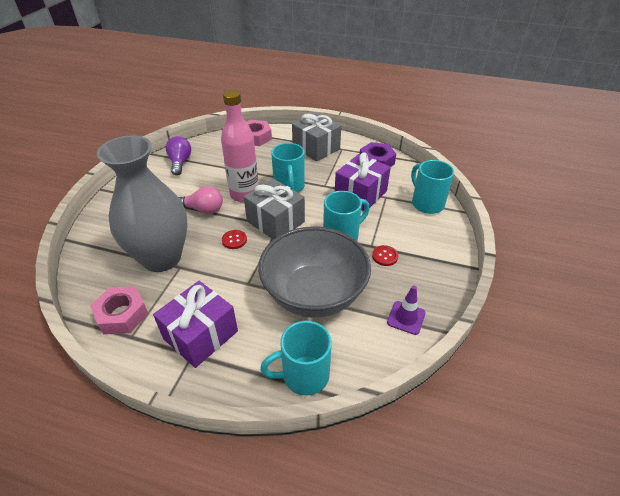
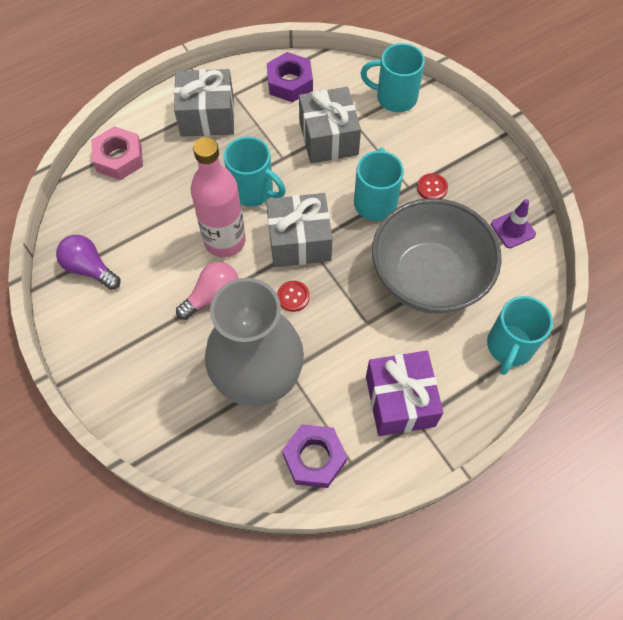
camera: 50 degrees left, 20 degrees up
pink nut [90,286,148,335] -> purple nut [282,424,347,488]
purple gift [335,152,391,211] -> grey gift [299,87,361,164]

